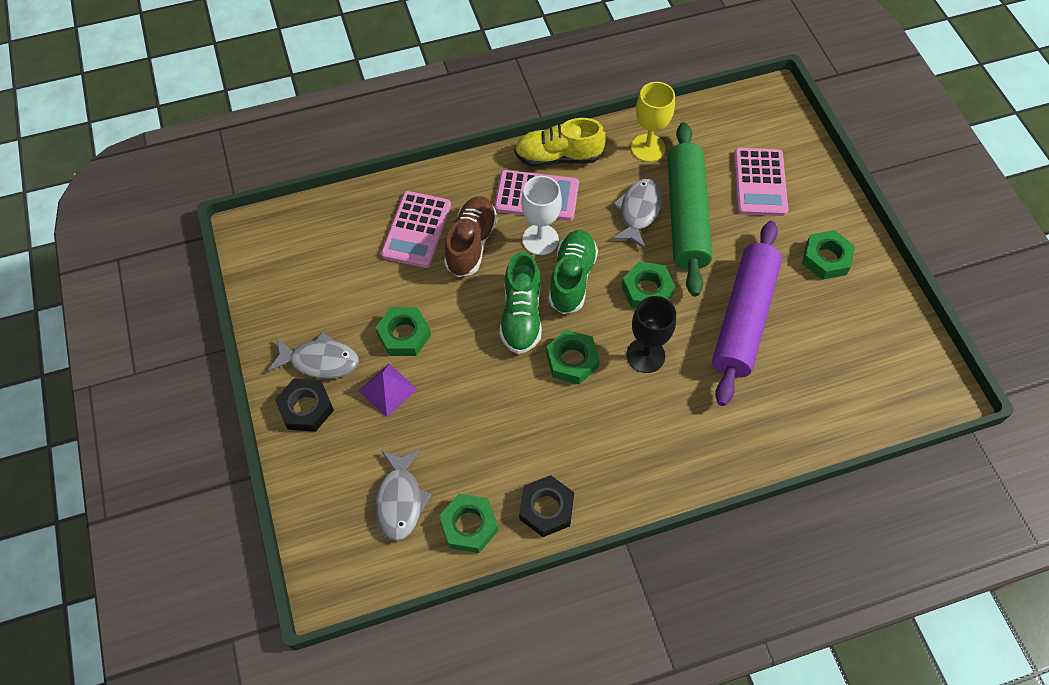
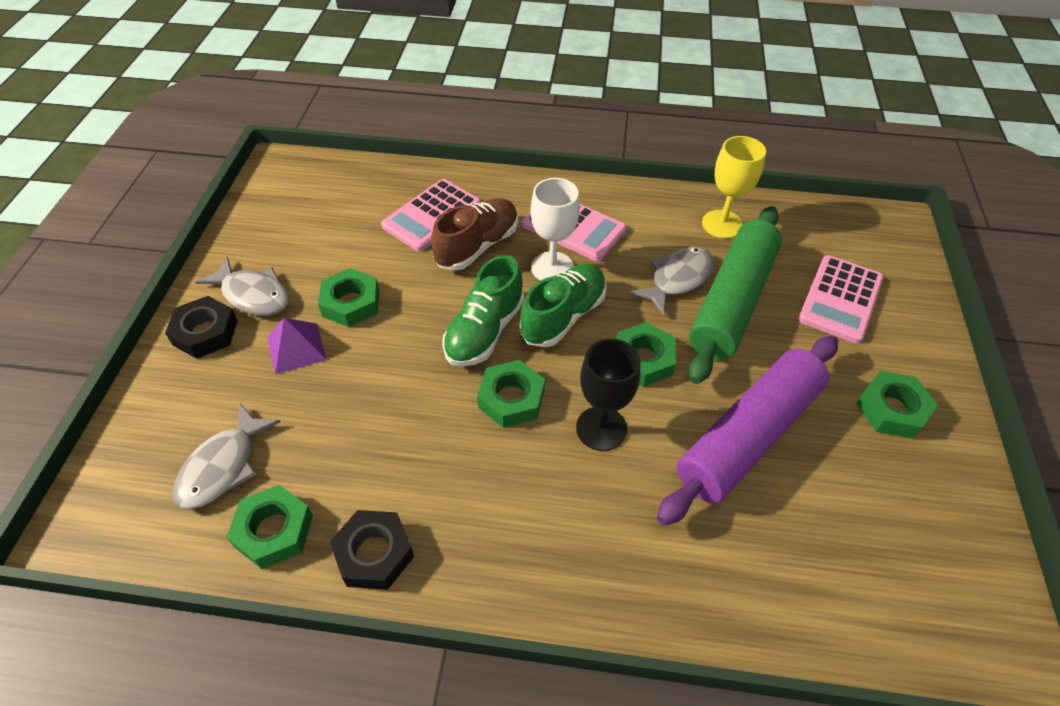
camera: 25 degrees right, 10 degrees down
yellow shoe [514,118,606,167] -> none

